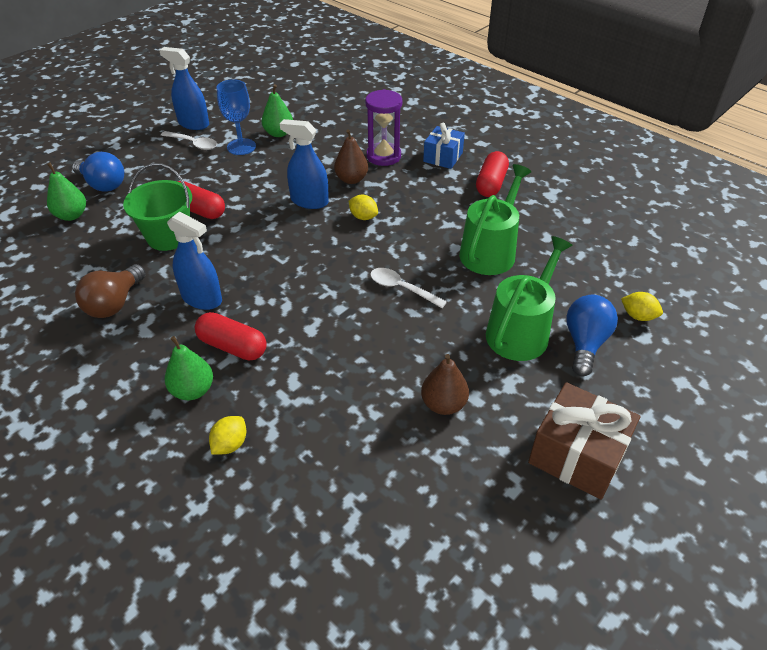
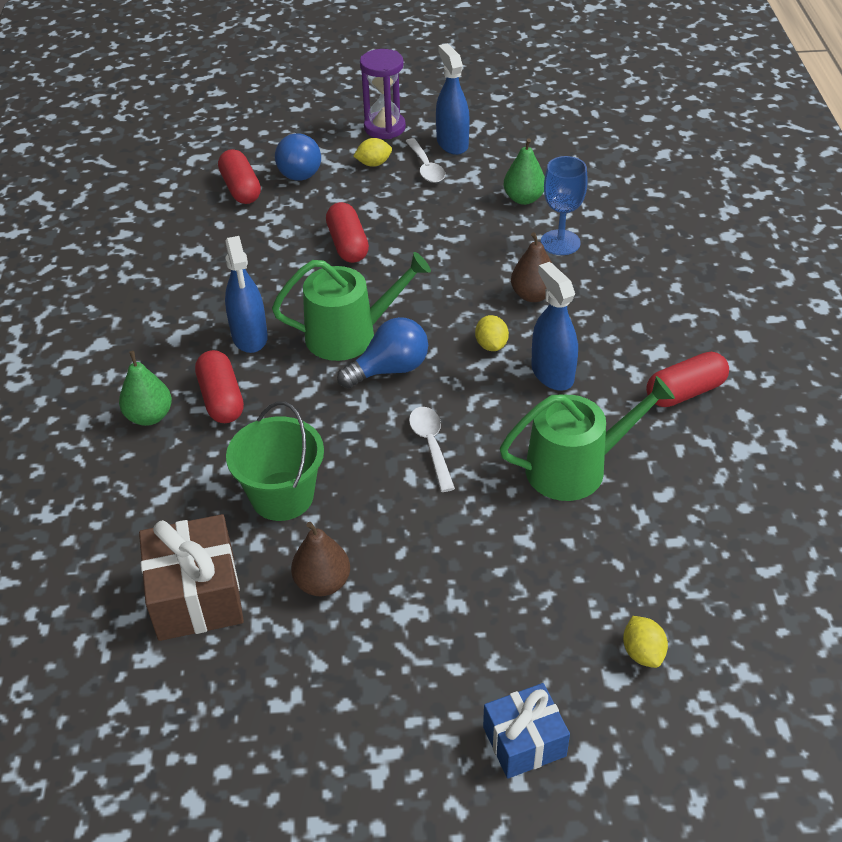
camera: 45 degrees right, 0 degrees up
green pear [47,162,86,221] -> red capsule [218,149,261,204]
brown light bulb [75,264,146,318] -> none
green bucket [123,163,192,251] -> green bucket moved to [226,401,324,521]
yellow lemon [209,416,246,455] -> yellow lemon moved to [353,138,392,167]
blue goblet [217,79,256,155] -> blue goblet moved to [541,156,588,255]
blue spray bottle [280,119,329,209] -> blue spray bottle moved to [531,262,578,391]
purple hourglass [365,89,403,166] -> purple hourglass moved to [360,49,406,139]
blue gift [423,123,465,169] -> blue gift moved to [483,683,570,779]
green watering can [486,236,573,361] -> green watering can moved to [272,252,431,361]
brown gift [528,382,640,500] -> brown gift moved to [139,514,244,641]
blue light bulb [566,295,618,377] -> blue light bulb moved to [337,317,428,388]

